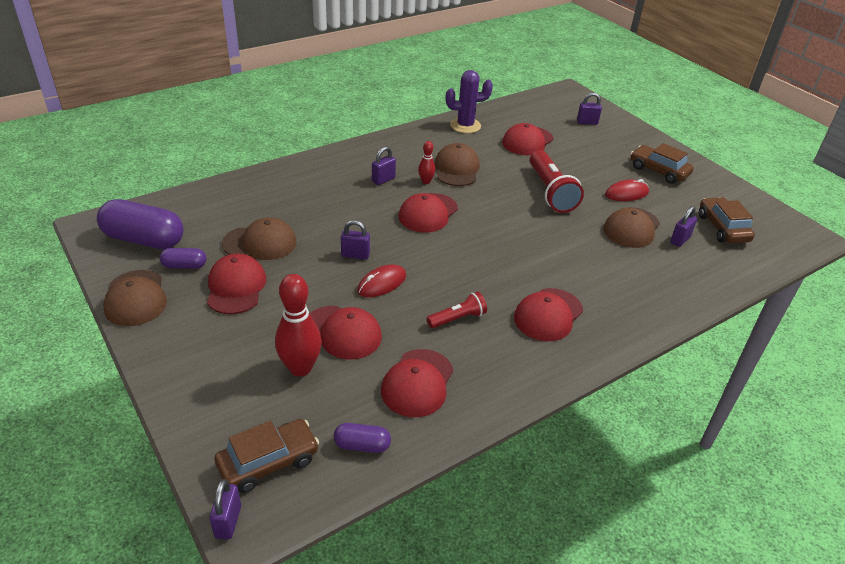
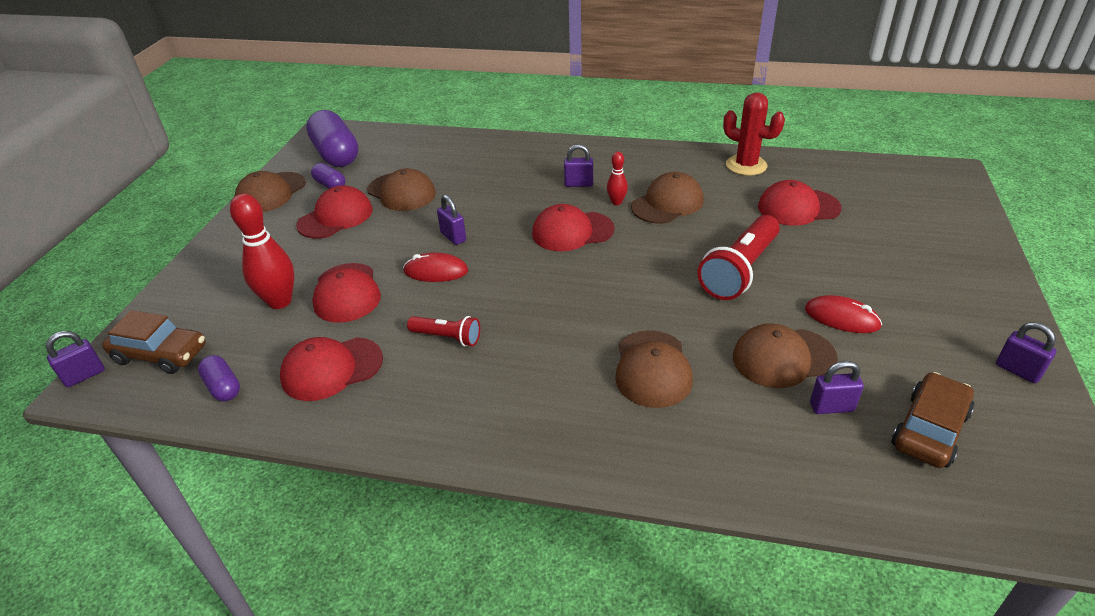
camera: 50 degrees right, 0 degrees up
purple cactus [445,70,493,133] -> red cactus [723,92,785,176]
red cap [514,288,583,341] -> none
purple padlock [577,92,602,125] -> purple padlock moved to [996,322,1057,383]
brown car [631,143,694,184] -> none
none -> brown cap [615,330,693,408]

